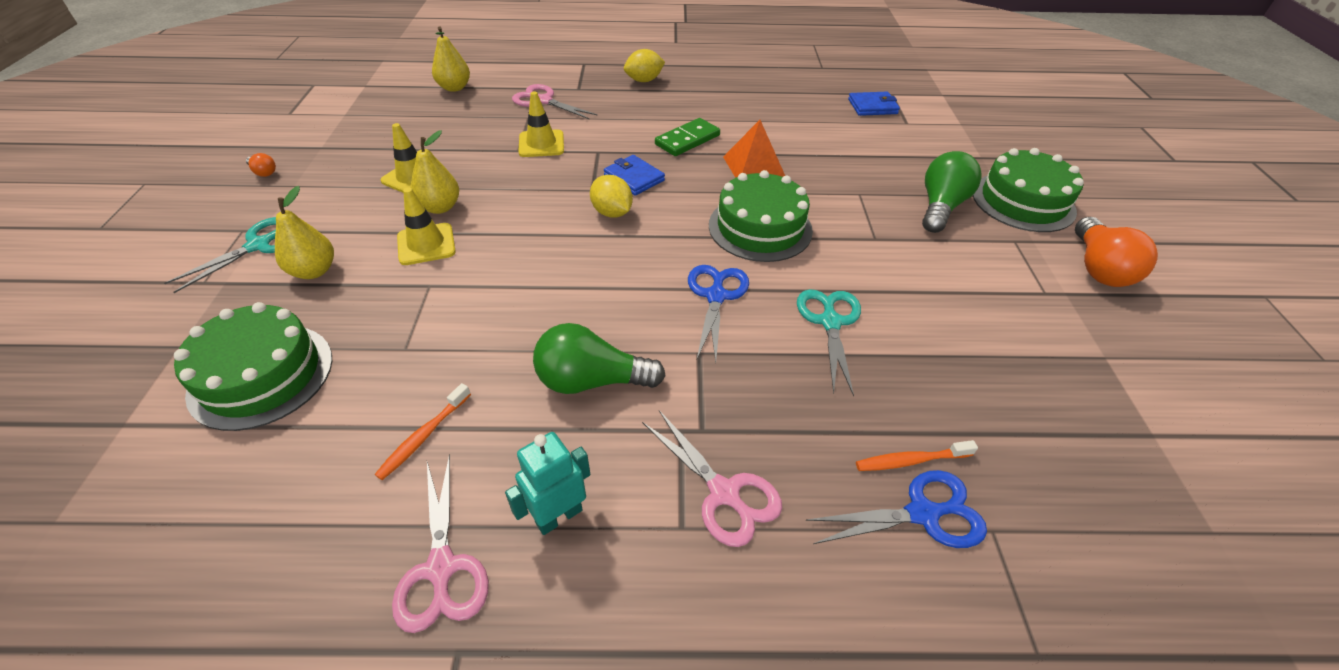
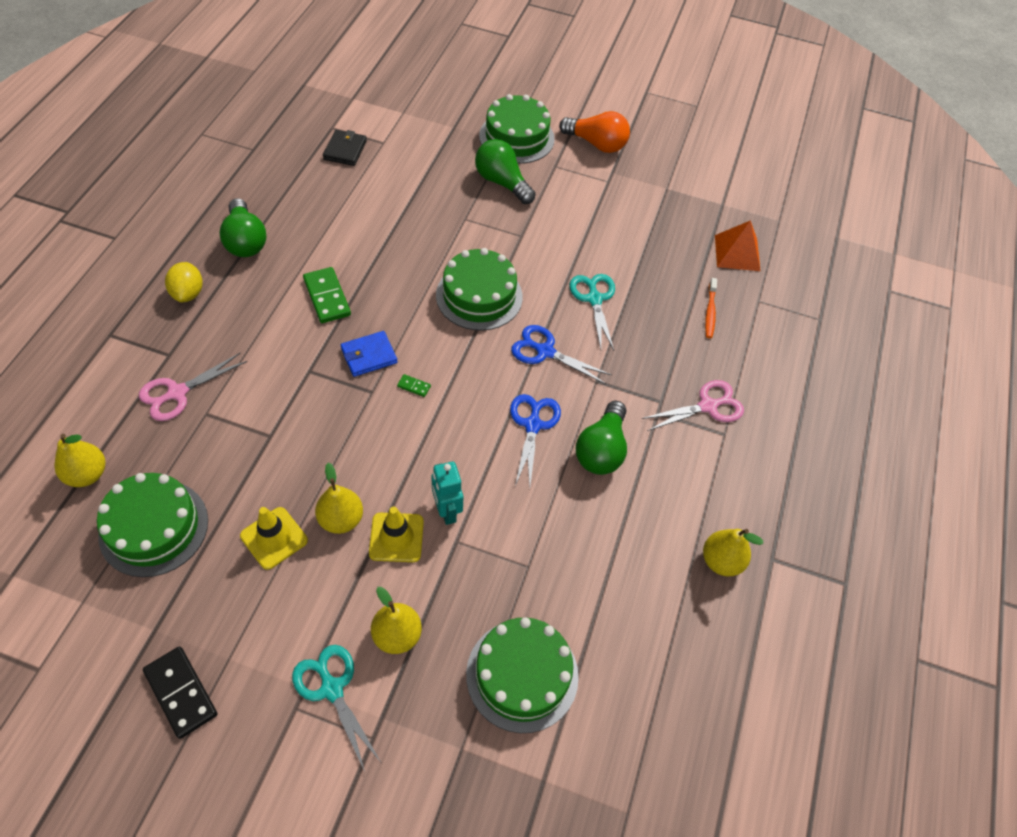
camera: 75 degrees left, 10 degrees up
orange light bulb [246,153,276,177] -> black domino [143,647,217,739]
orange toothbrush [375,383,471,480] -> none
pink scissors [392,454,489,633] -> yellow pear [703,529,763,576]
turquoise robot [505,432,590,535] -> turquoise robot moved to [431,461,463,525]
yellow traffic cone [518,91,564,157] -> none
yellow lemon [590,175,633,218] -> green domino [397,374,431,397]
orange pyramid [723,120,785,178] -> orange pyramid moved to [715,220,760,271]
turquoise scissors [797,289,861,397] -> turquoise scissors turned 60 degrees clockwise [569,274,615,350]
blue scissors [806,470,987,548] -> blue scissors moved to [510,394,561,486]
blue wallet [848,92,900,116] -> black wallet [323,130,367,166]
none -> green cake [97,473,208,577]
none -> green light bulb [220,198,266,257]

